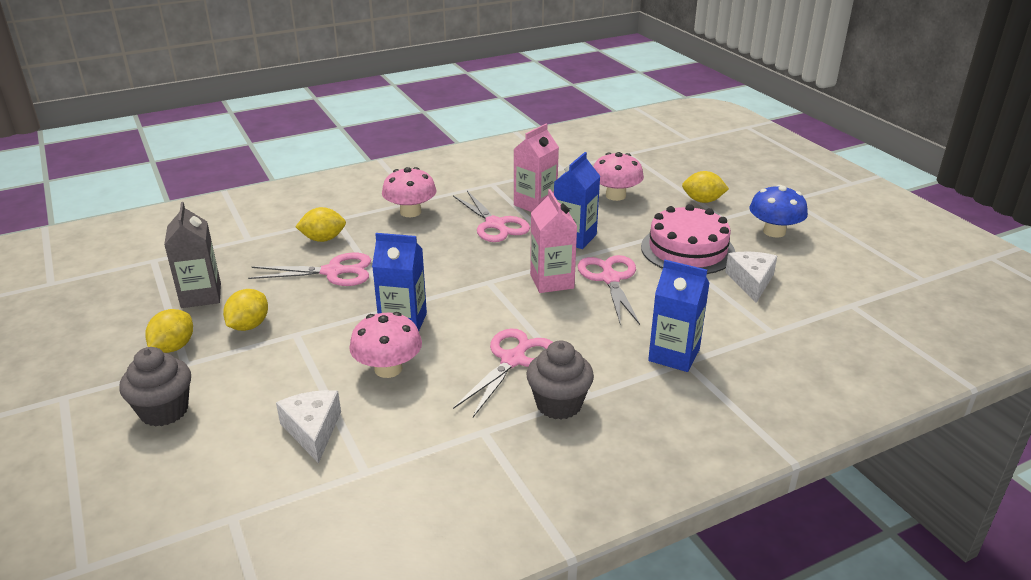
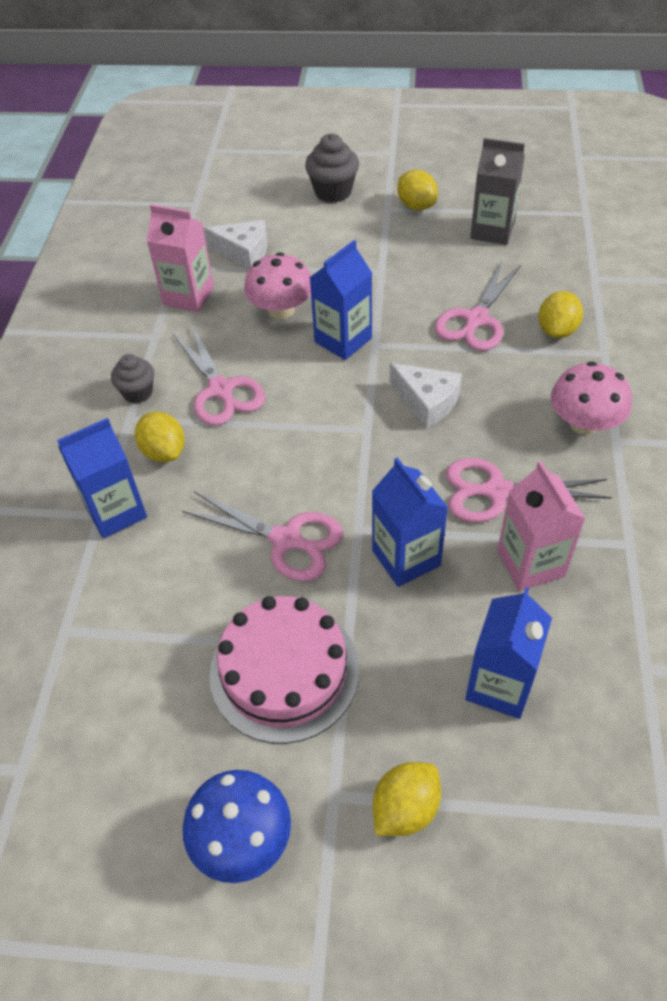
camera: 125 degrees right, 20 degrees up
yellow lemon [223,289,268,331] -> yellow lemon moved to [135,412,185,462]
grey cupcake [527,341,594,419] -> grey cupcake [111,354,154,403], size x0.66
pink carton [530,189,577,293] -> pink carton moved to [147,204,214,312]
pink mushroom [593,152,644,201] -> blue carton [465,588,552,719]
white cheese [725,251,777,303] -> white cheese moved to [390,363,462,429]

